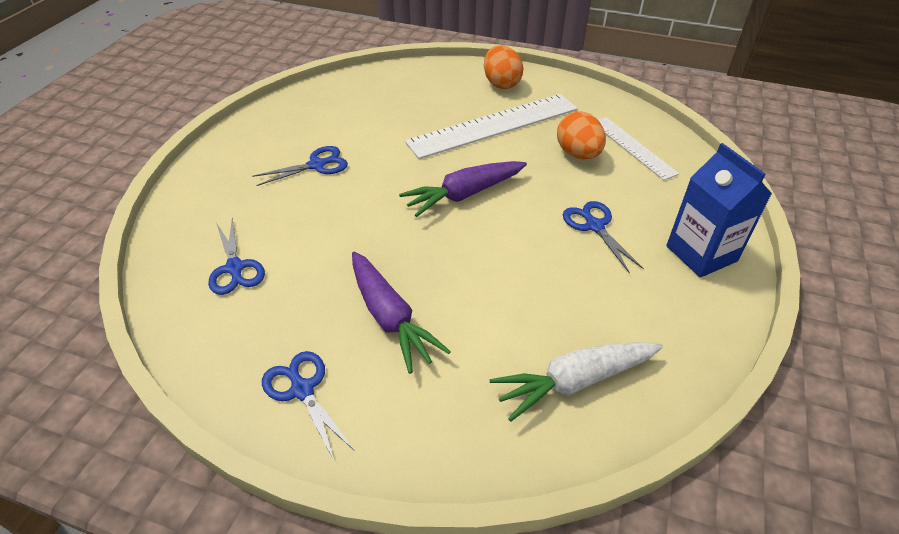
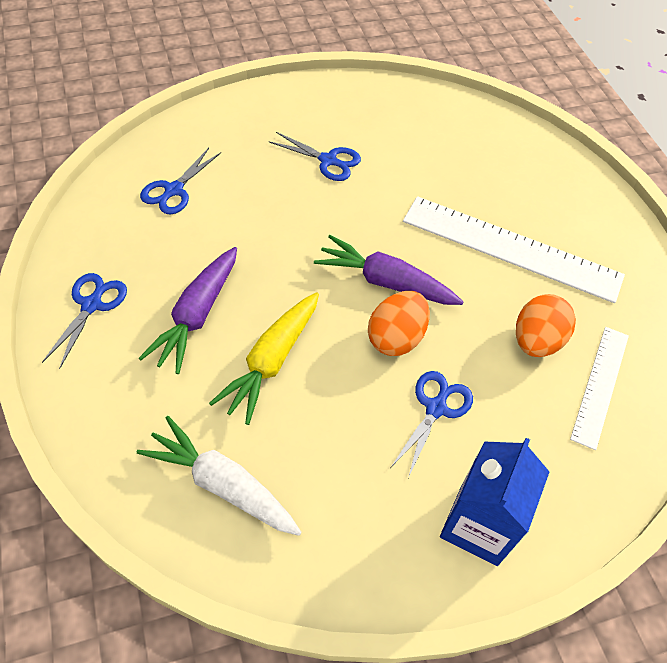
camera: 50 degrees right, 10 degrees up
orange egg [484,45,523,89] -> orange egg moved to [368,291,430,356]
none -> yellow carrot [209,292,319,425]

